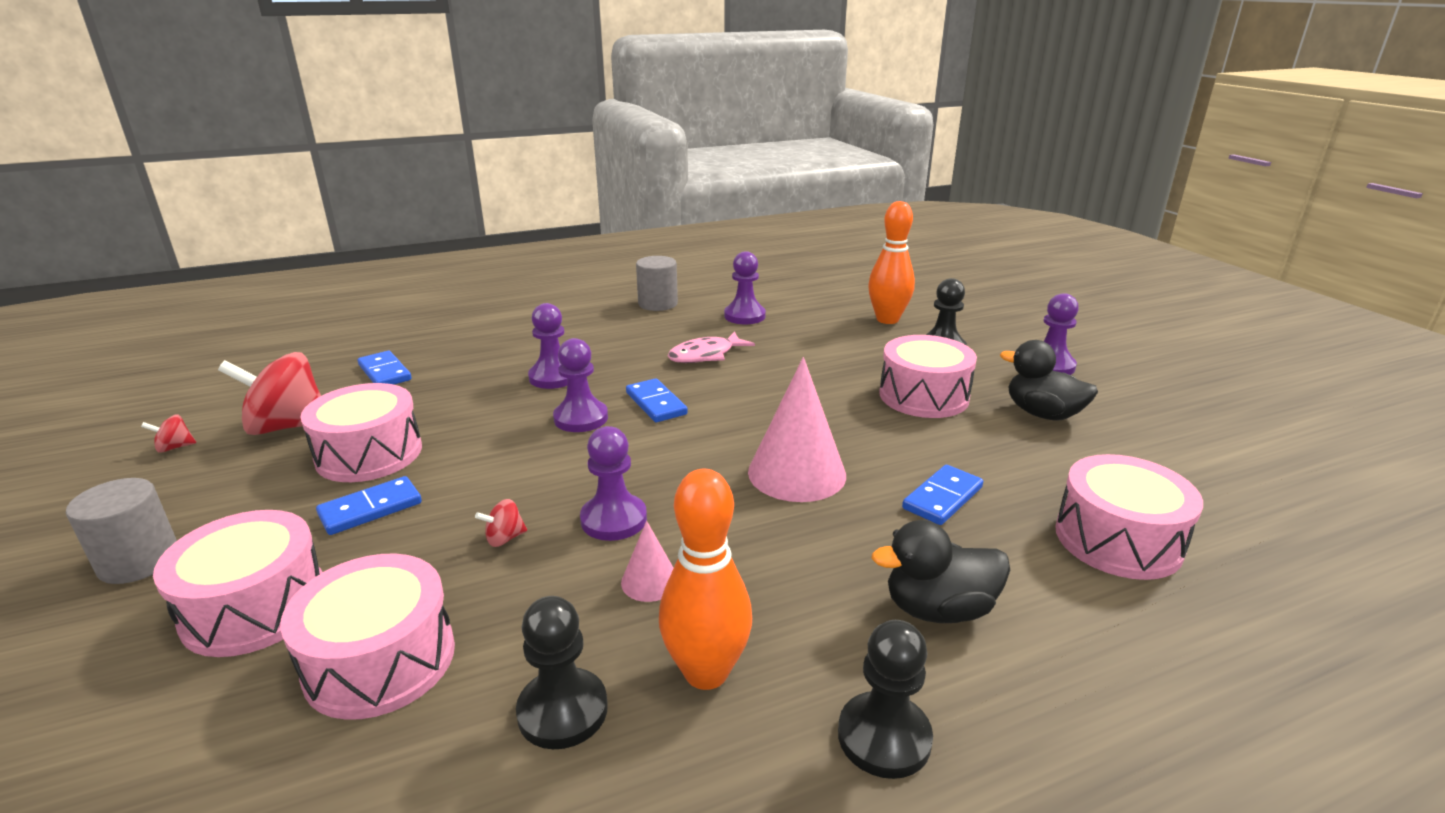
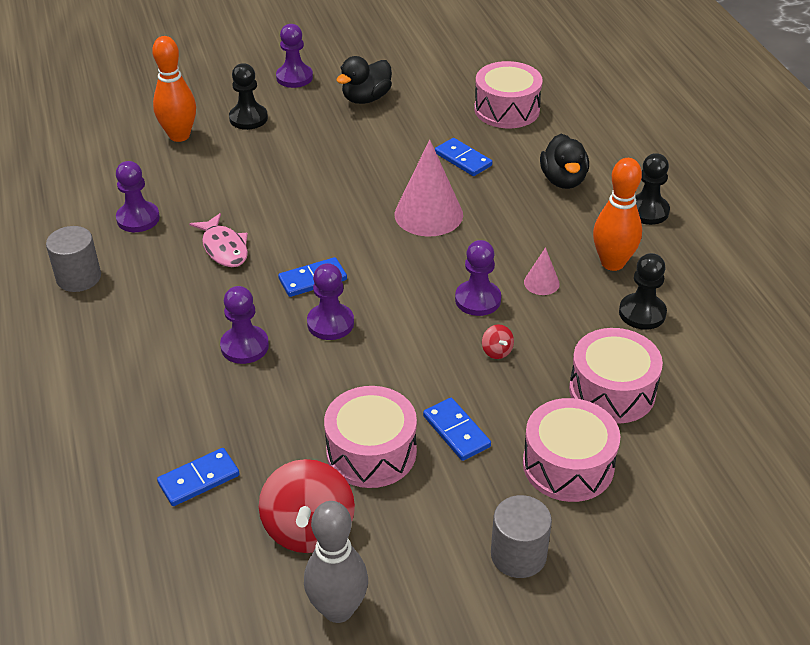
camera: 85 degrees left, 15 degrees up
red spinning top [141,414,196,453] -> grey bowling pin [304,501,368,623]
pink drum [879,335,977,418] -> none

